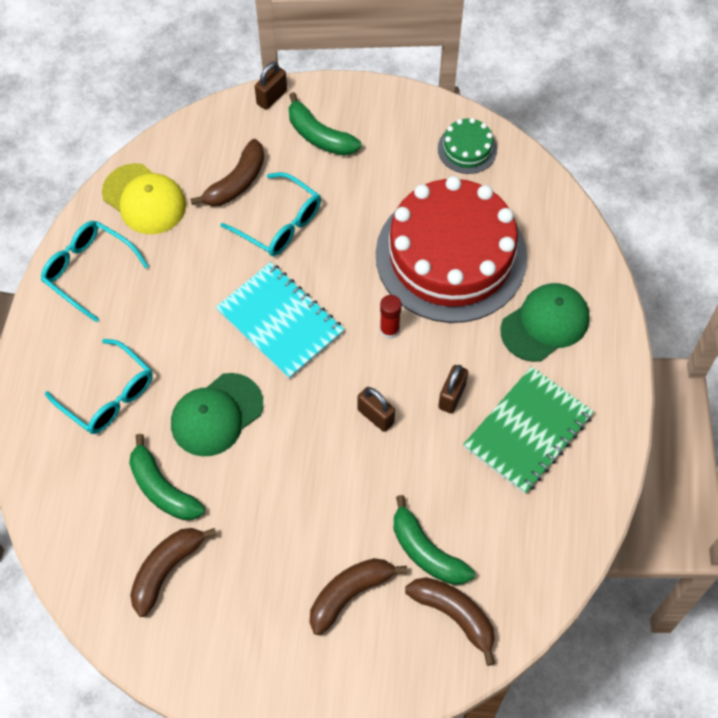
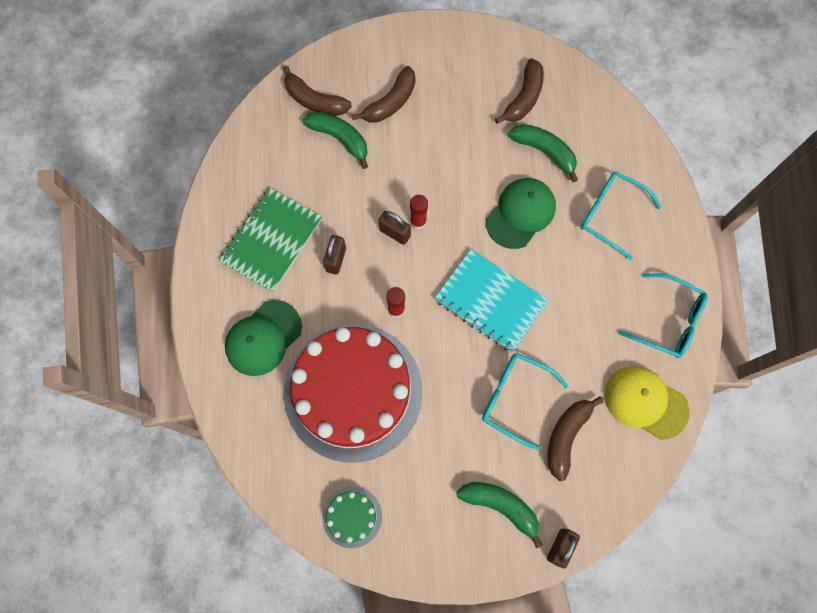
camera: 170 degrees right, 10 degrees up
none -> red glue stick [410,195,428,230]

